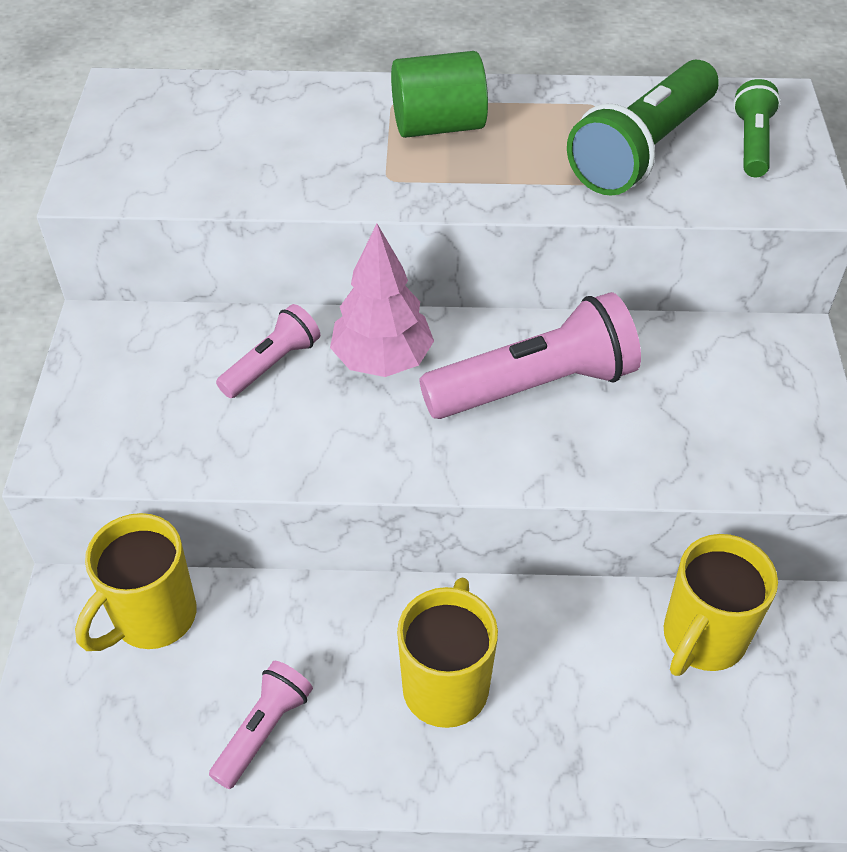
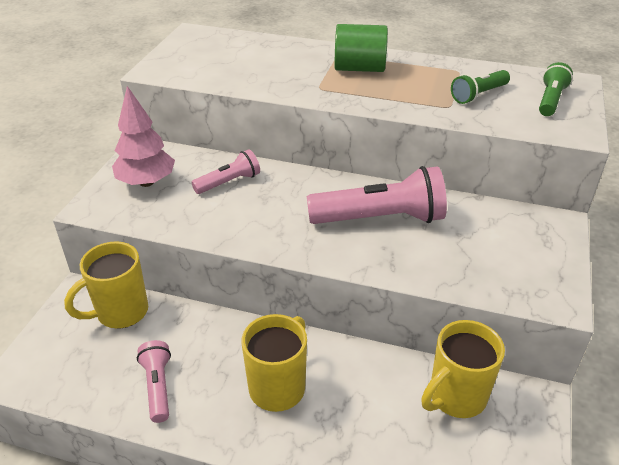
camera: 15 degrees right, 10 degrees down
pink flashlight [209,661,313,789] -> pink flashlight turned 60 degrees counterclockwise [137,340,171,423]
pink tree [330,224,434,377] -> pink tree moved to [112,86,175,187]
green flashlight [567,60,719,196] -> green flashlight [451,70,510,104], size x0.54

